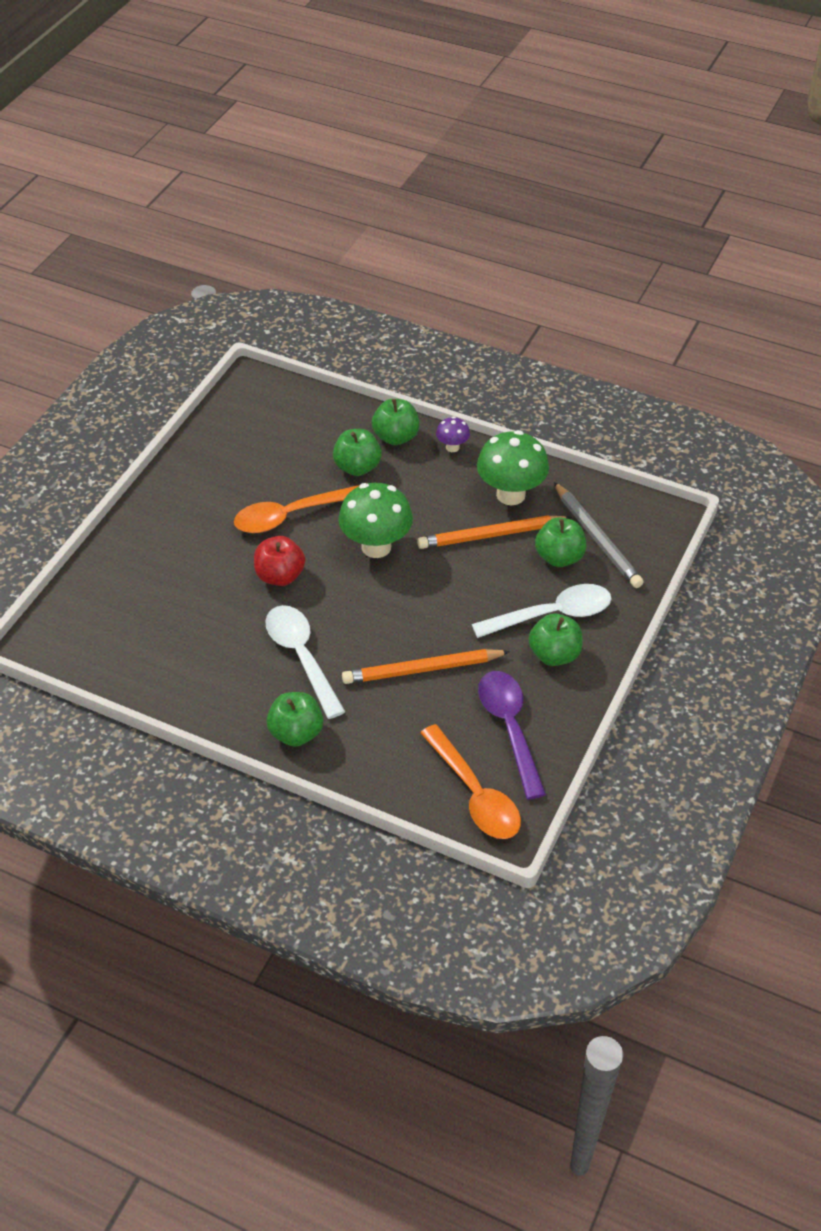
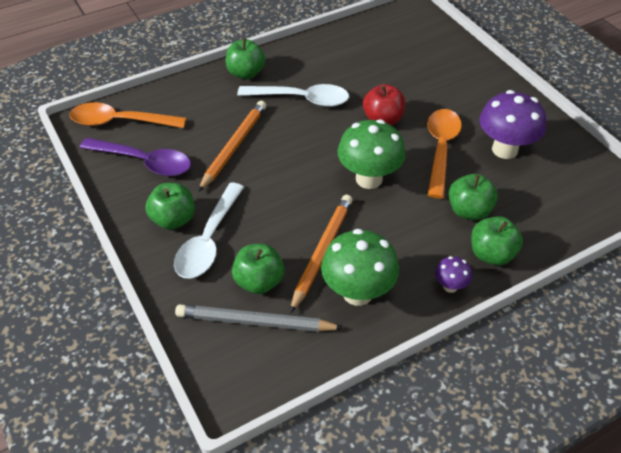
camera: 125 degrees right, 0 degrees up
none -> purple mushroom [479,90,546,159]

